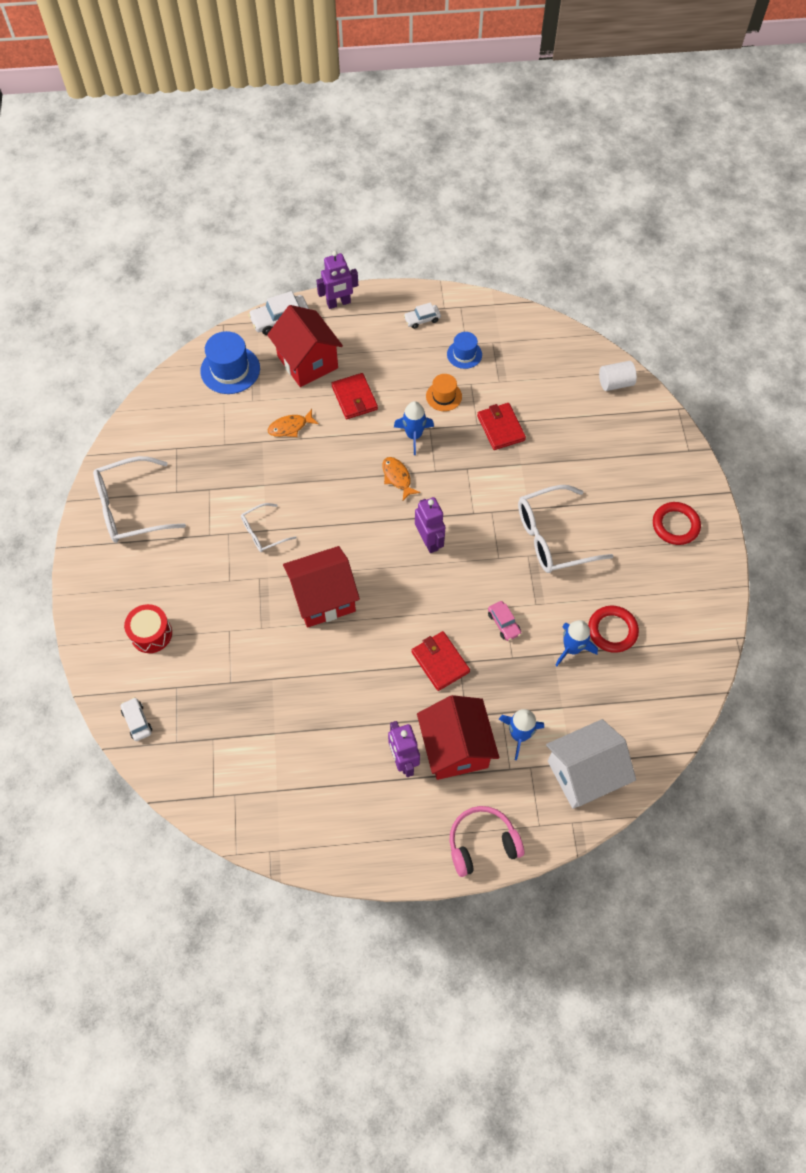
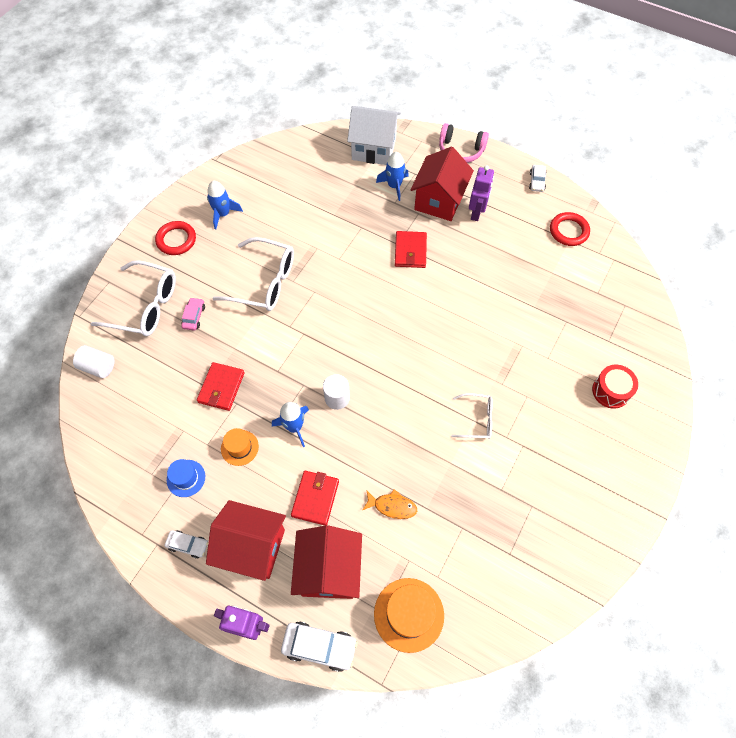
camera: 145 degrees left, 0 degrees up
white glasses [93,456,186,543] -> white glasses moved to [91,260,176,336]
white car [121,697,152,741] -> white car moved to [529,165,546,192]
blue hat [200,331,260,394] -> orange hat [374,578,444,653]
red house [283,546,360,628] -> red house moved to [206,500,286,581]
orange fish [382,457,421,501] -> white cylinder [323,374,350,410]
purple robot [415,497,445,553] -> none
pink car [488,601,521,641] -> pink car moved to [181,297,205,330]
blue rocket [556,620,598,666] -> blue rocket moved to [207,181,243,229]
red ring [588,606,639,653] -> red ring moved to [550,212,590,246]

